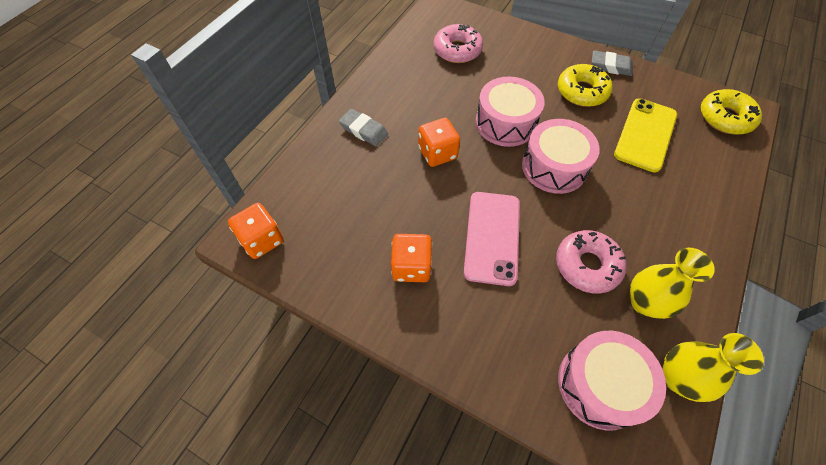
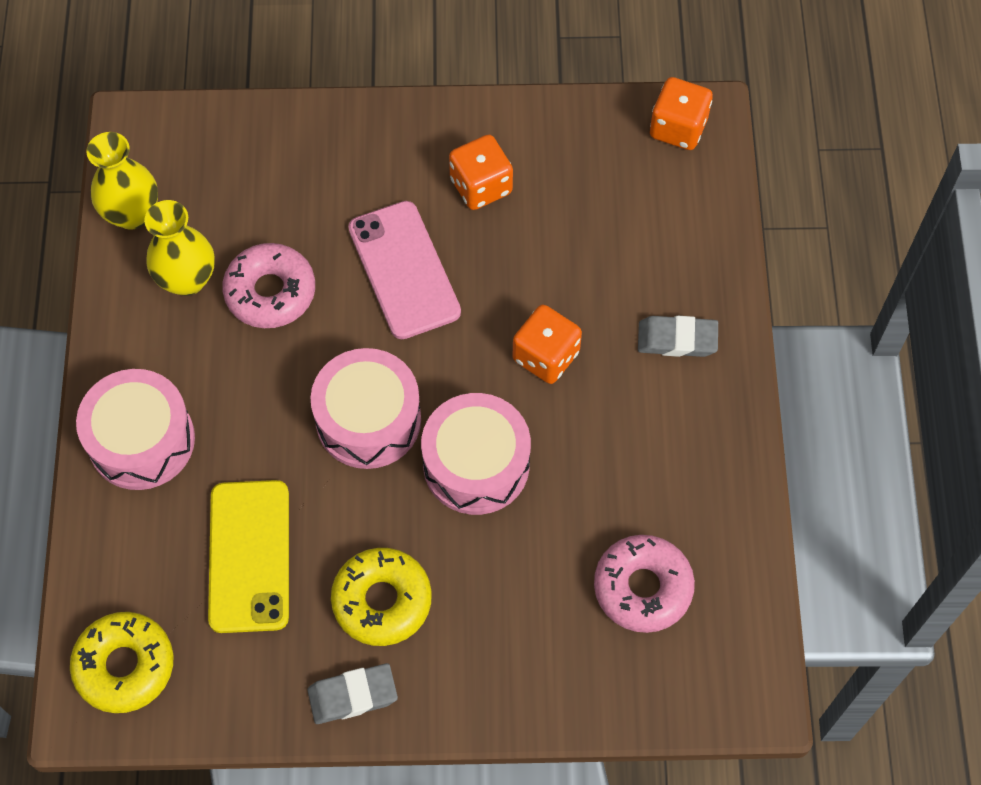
camera: 150 degrees right, 5 degrees up
pink drum [558,331,666,431] -> pink drum moved to [76,369,195,490]

